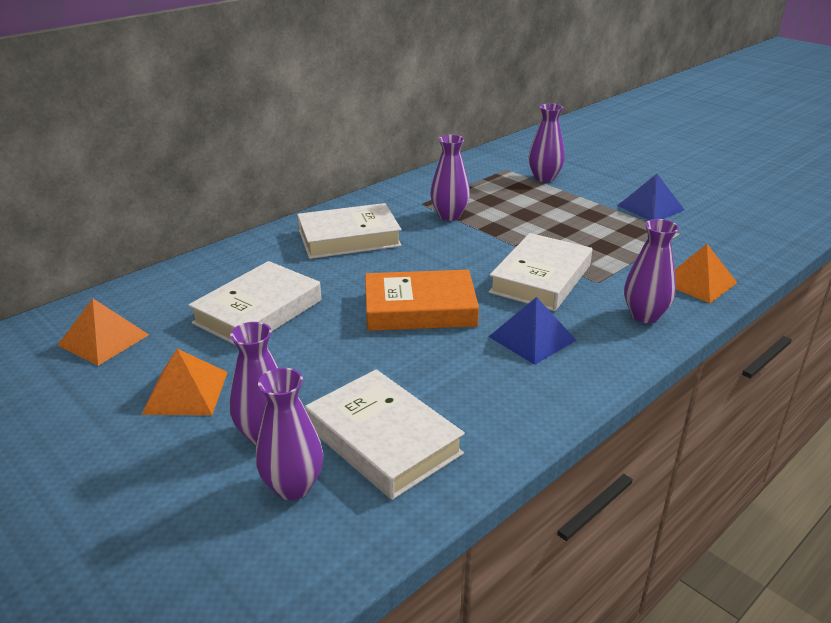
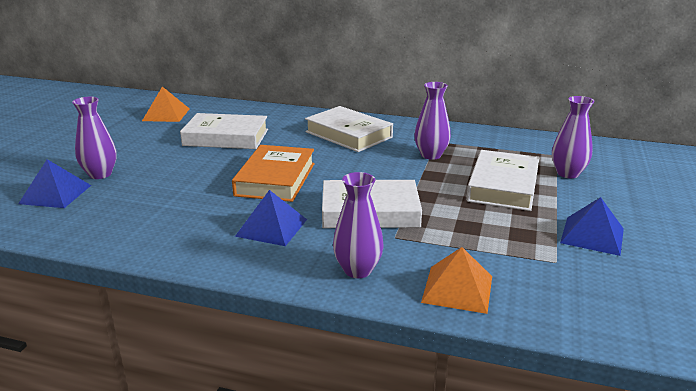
camera: 60 degrees right, 5 degrees down
orange pyramid [141,349,228,415] -> none
purple vase [256,368,323,500] -> blue pyramid [18,159,91,208]
white book [305,369,465,500] -> white book moved to [466,150,539,211]
orange book [365,270,479,331] -> orange book turned 45 degrees clockwise [232,145,314,202]

